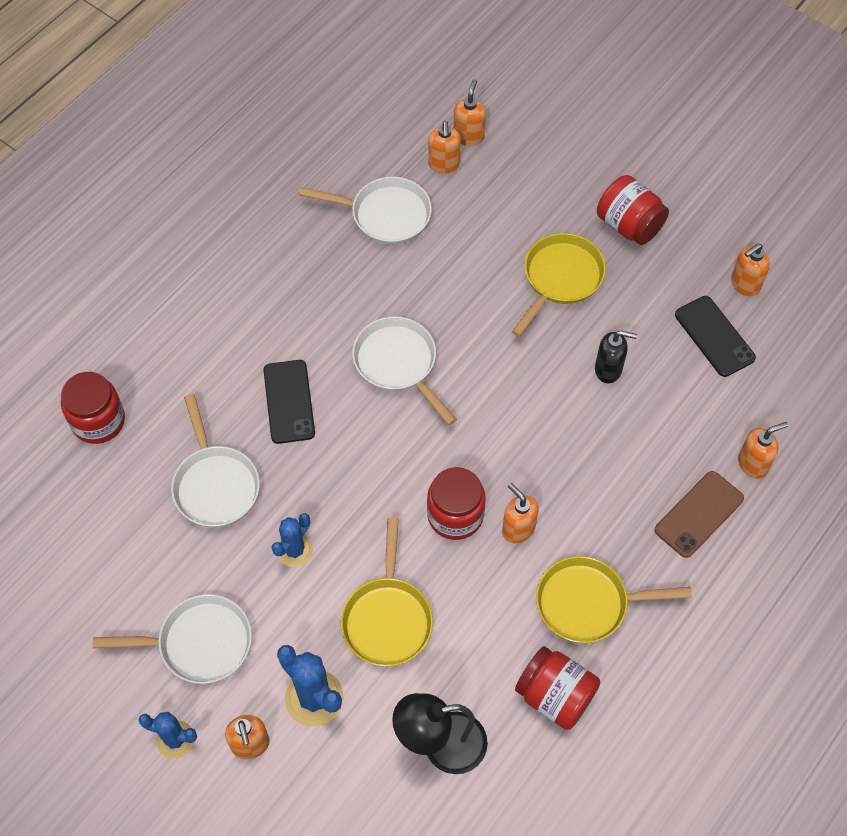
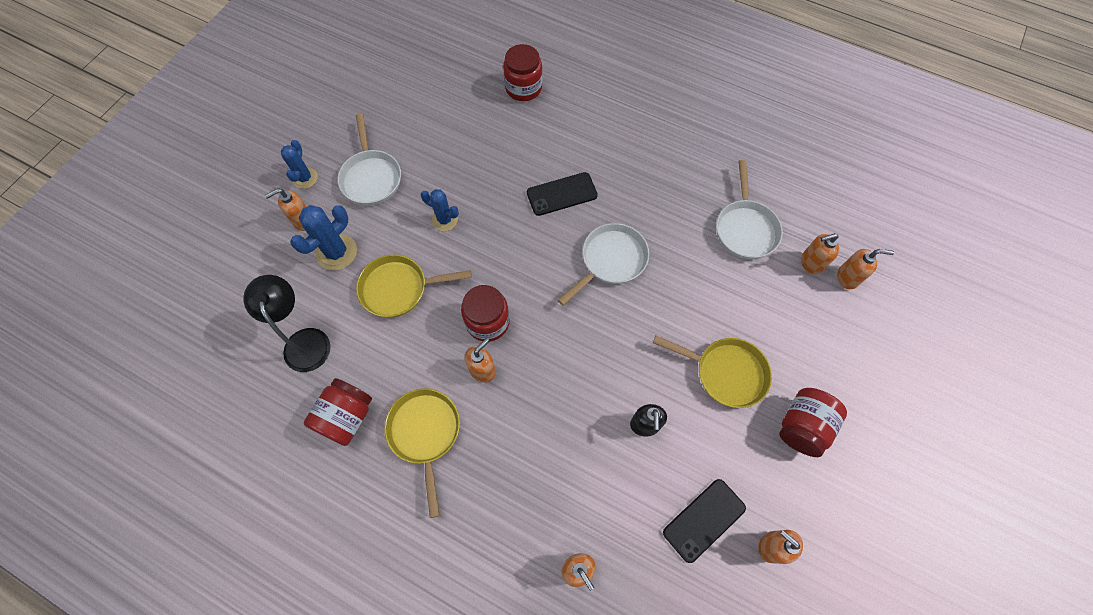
camera: 80 degrees right, 5 degrees up
white pan [171,394,260,528] -> none
brown phone [654,471,744,558] -> none

